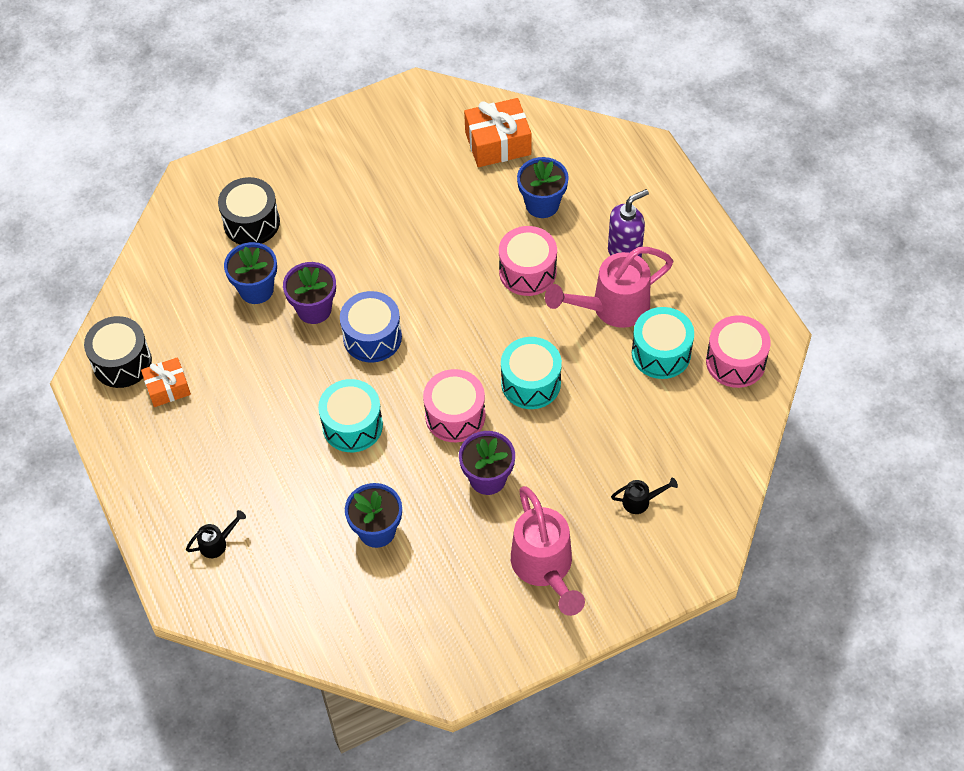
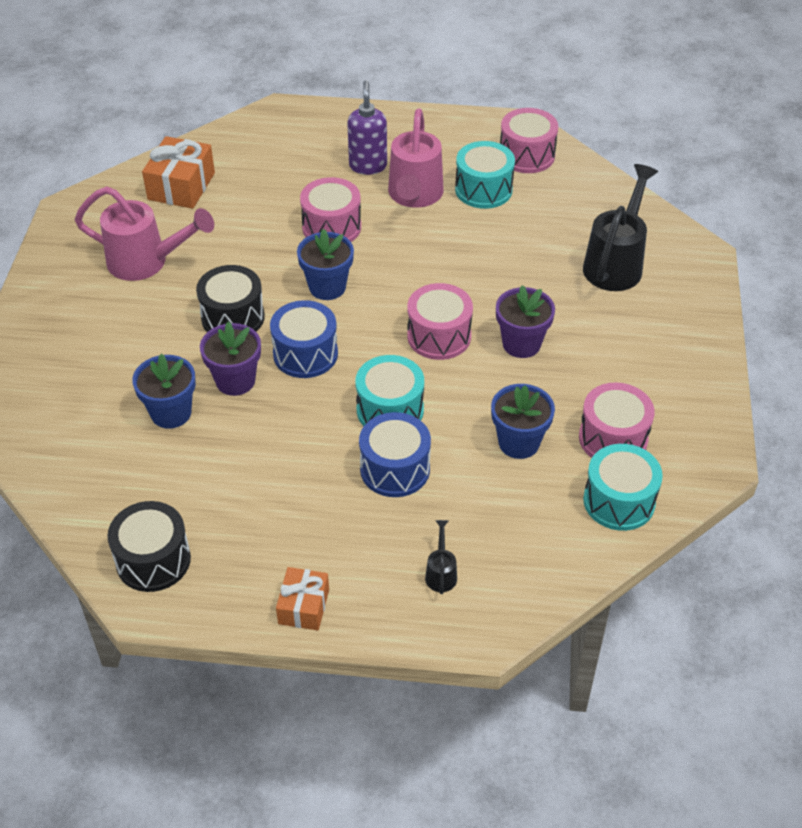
camera: 60 degrees left, 10 degrees down
orange gift [141,357,191,407] -> orange gift moved to [276,567,329,630]
black drum [218,177,280,245] -> black drum moved to [196,265,265,332]
turquoise drum [501,337,562,409] -> turquoise drum moved to [583,444,663,531]
pink watering can [511,486,585,616] -> pink watering can moved to [74,186,214,281]
blue flower pot [517,157,569,218] -> blue flower pot moved to [297,229,354,300]
black watering can [611,477,678,514] -> black watering can [583,164,658,291], size x2.26
none -> blue drum [359,412,431,497]
none -> pink drum [579,383,655,458]

